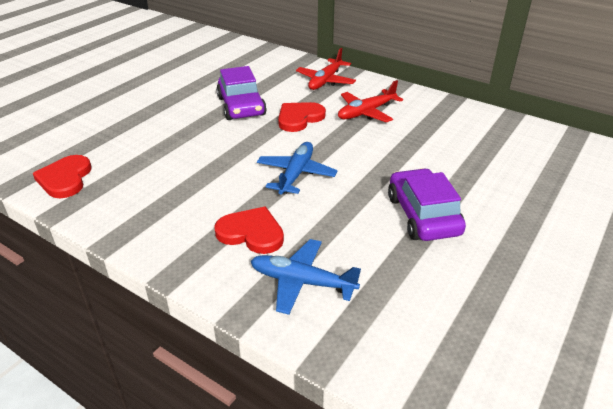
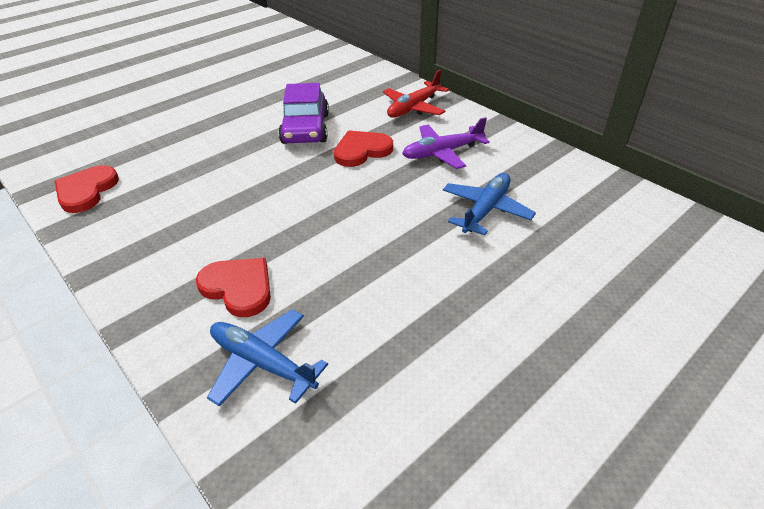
camera: 15 degrees right, 5 degrees up
blue plane [257,142,338,195] -> blue plane moved to [443,173,536,236]
red plane [338,80,403,123] -> purple plane [402,117,490,169]
purple car [388,168,466,241] -> none

